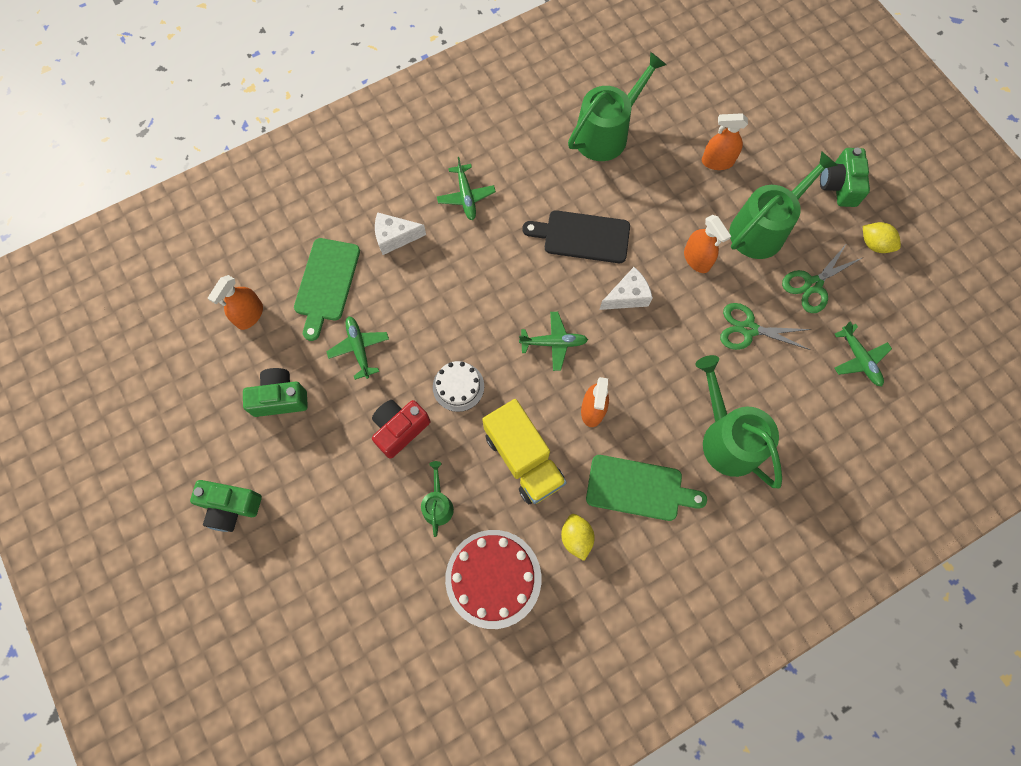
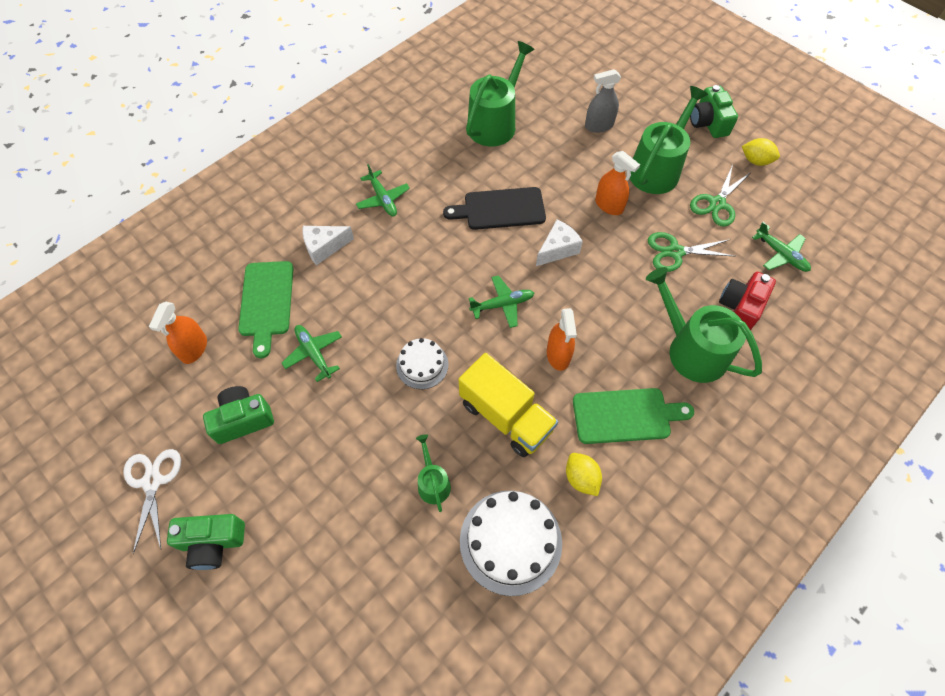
camera: 15 degrees left, 10 degrees down
red camera [372,400,430,459] -> red camera moved to [719,272,776,330]
red cake [445,530,541,629] -> white cake [460,491,562,596]
orange spray bottle [702,113,748,170] -> grey spray bottle [585,69,621,133]
none -> white scissors [123,449,181,554]

